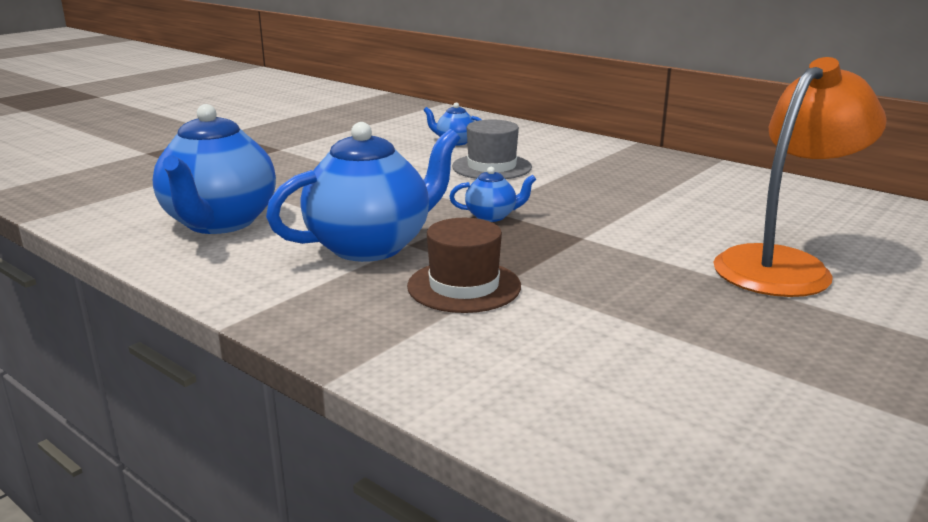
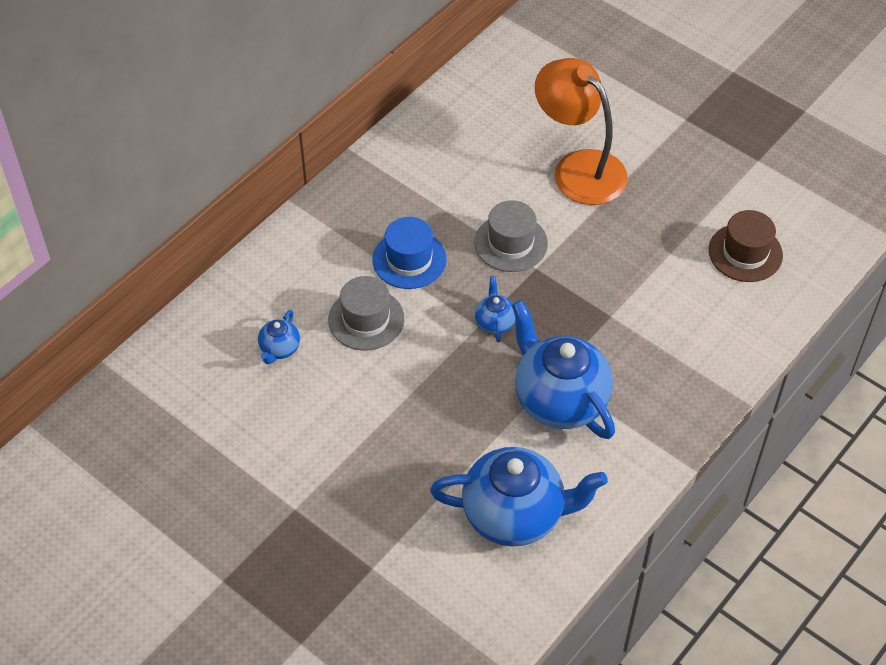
camera: 90 degrees left, 30 degrees up
brown hat [407,218,521,313] -> brown hat moved to [709,210,783,282]
none -> blue hat [372,217,447,289]
none -> grey hat [474,200,548,272]

